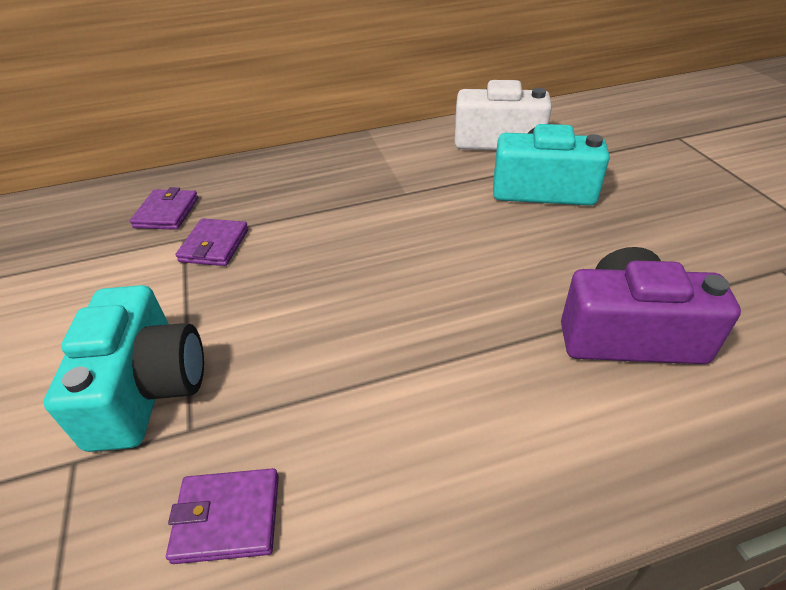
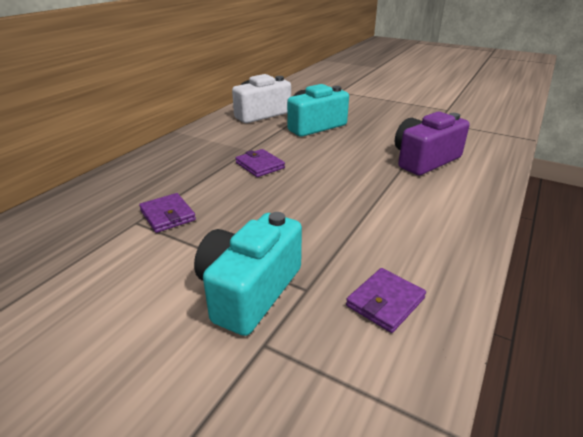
camera: 45 degrees left, 10 degrees down
turquoise camera [44,285,204,452] -> turquoise camera turned 105 degrees counterclockwise [194,212,302,336]
purple wallet [130,187,198,230] -> purple wallet moved to [235,149,285,177]

